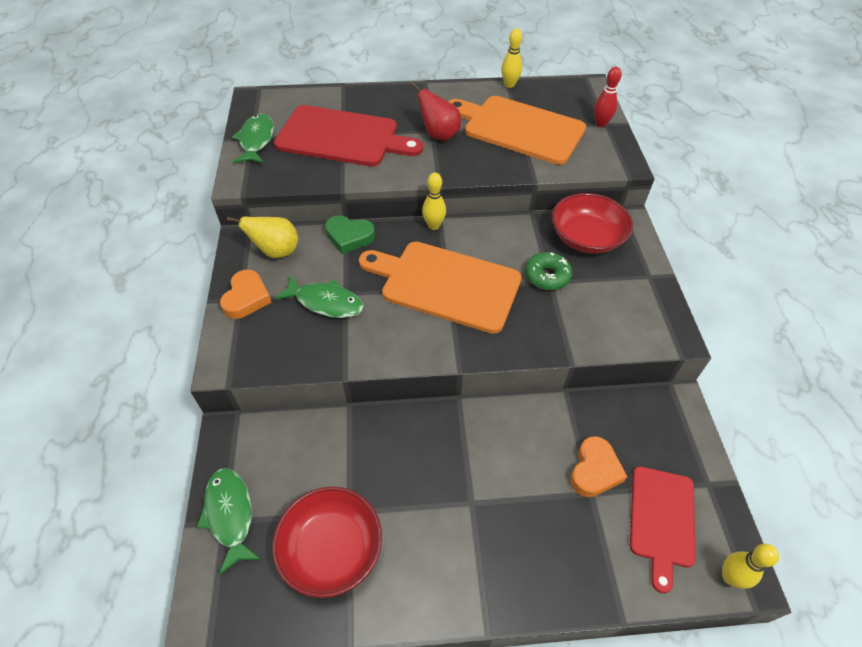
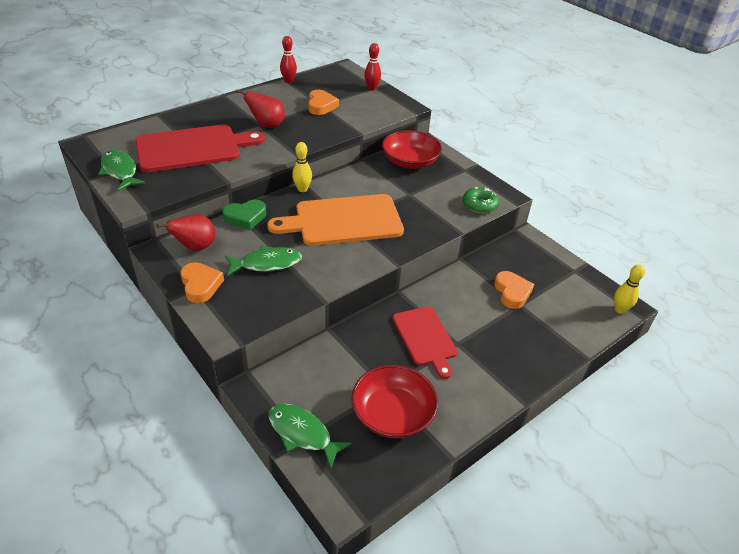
camera: 35 degrees left, 10 degrees down
yellow pear [227,216,298,258] -> red pear [157,214,215,251]
orange cutting board [448,96,586,165] -> orange heart [308,90,339,115]
yellow bowling pin [501,28,522,88] -> red bowling pin [280,36,297,83]
green donut [525,252,572,290] -> green donut moved to [463,187,499,214]
red cutting board [630,466,696,593] -> red cutting board moved to [392,306,458,379]

